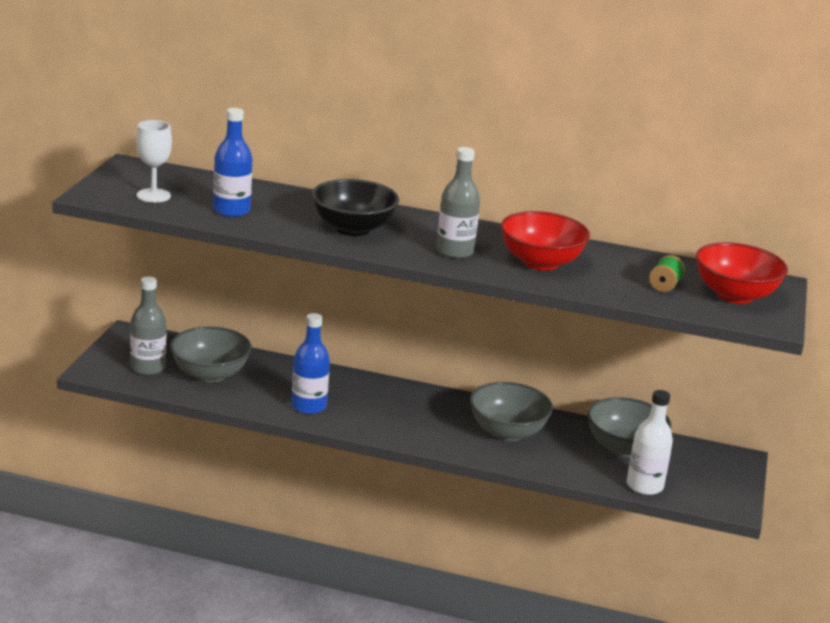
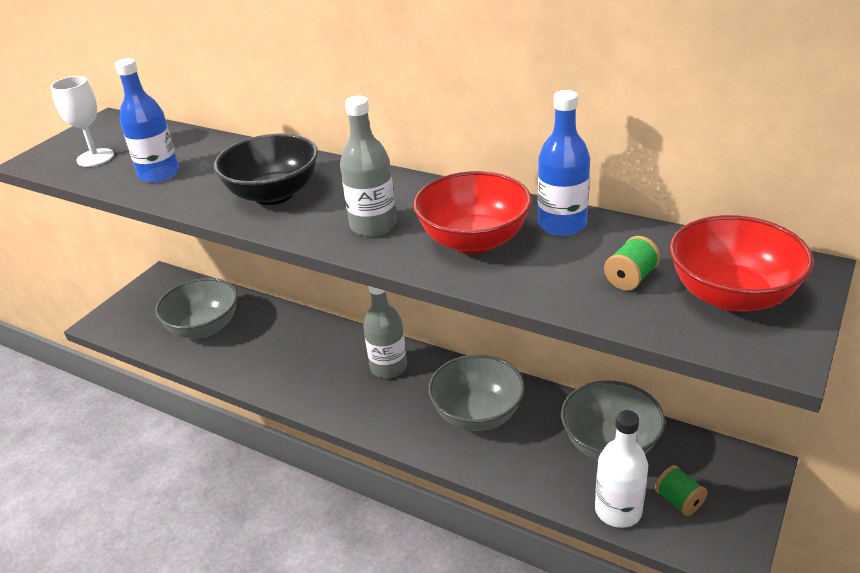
camera: 20 degrees right, 10 degrees up
grey bottle [130,277,166,375] -> grey bottle moved to [363,286,407,378]
blue bottle [291,313,330,414] -> blue bottle moved to [538,90,590,236]
none -> green spool [655,465,707,516]

